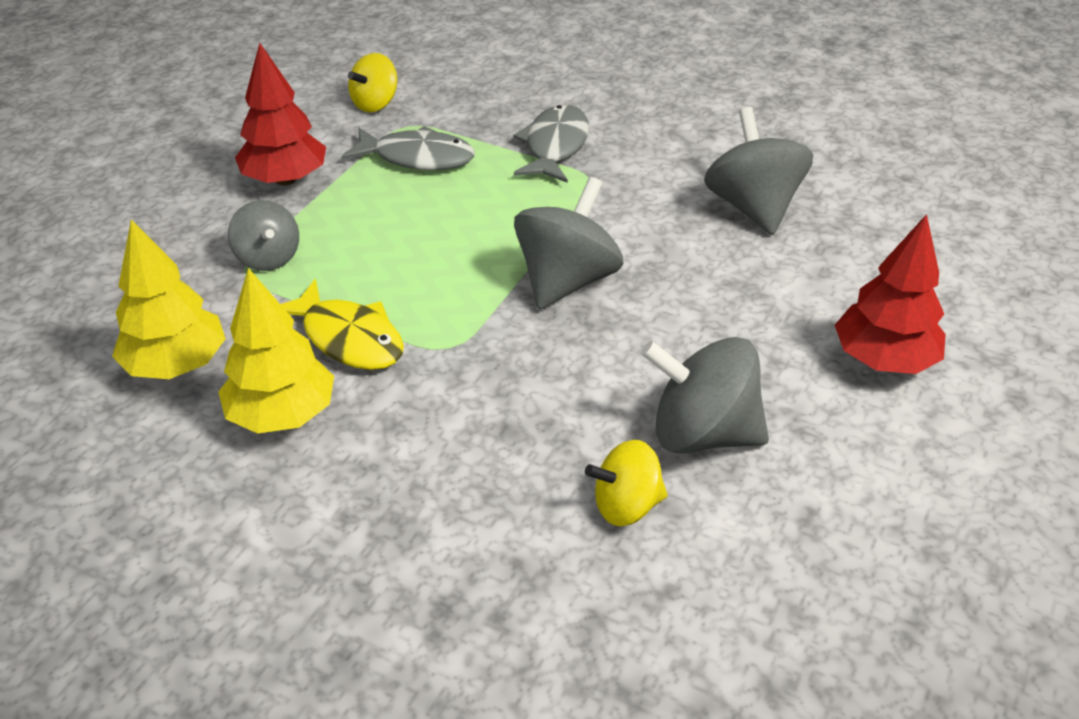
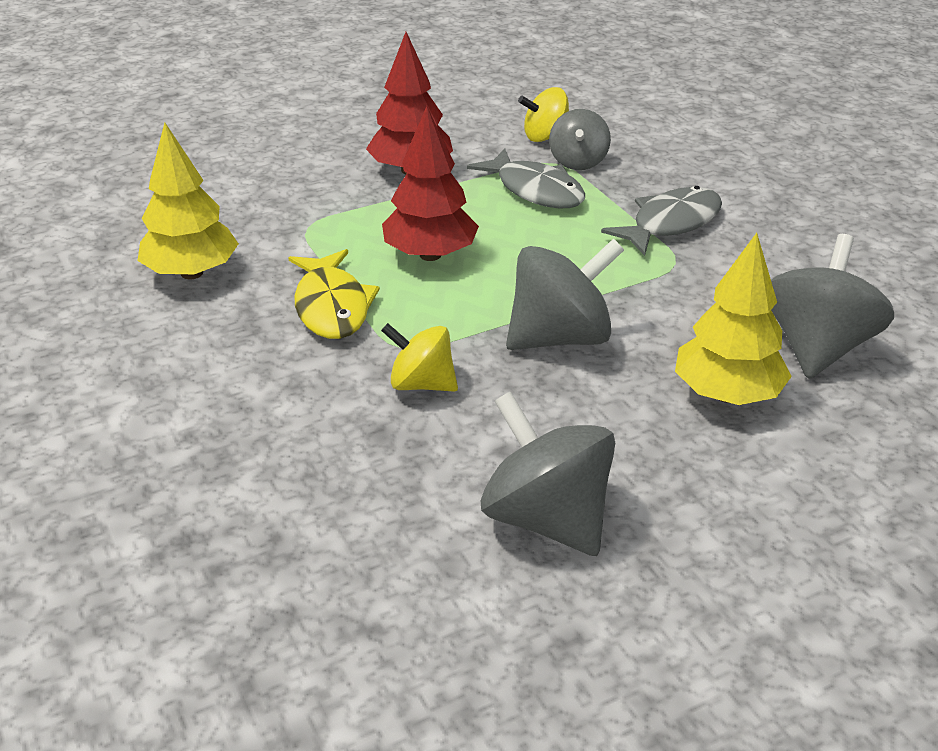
camera: 35 degrees right, 5 degrees down
yellow tree [218,268,334,434] -> yellow tree moved to [675,233,792,405]
grey spinning top [228,200,299,271] -> grey spinning top moved to [549,109,611,170]
yellow spinning top [585,440,668,526] -> yellow spinning top moved to [381,323,458,392]
red tree [835,214,946,374] -> red tree moved to [382,106,479,261]

